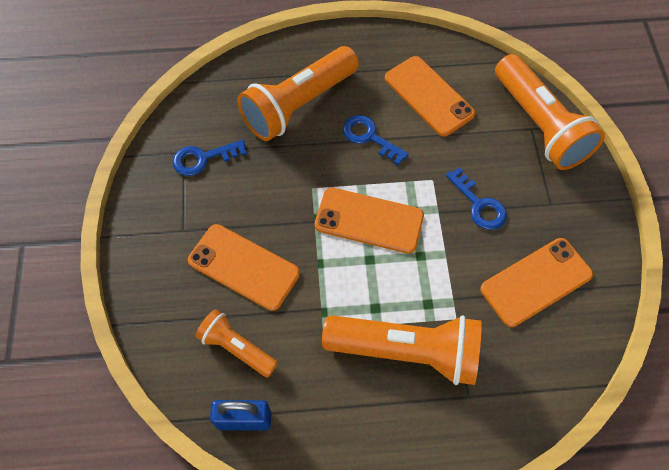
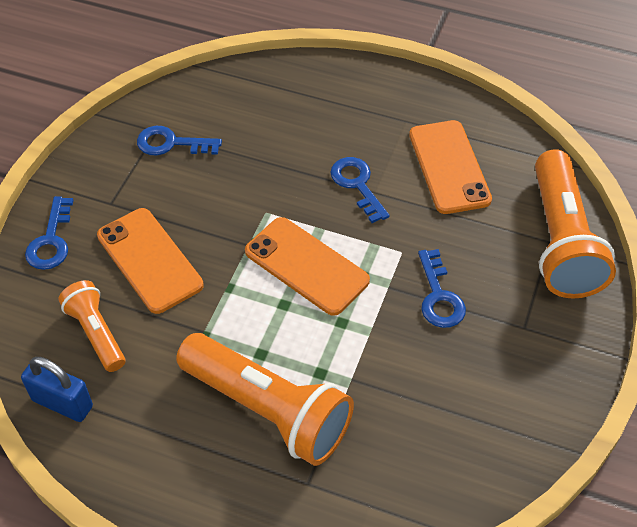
camera: 25 degrees right, 10 degrees down
orange flashlight [237,46,359,141] -> none
orange phone [481,238,593,327] -> none
none -> blue key [25,196,74,270]

